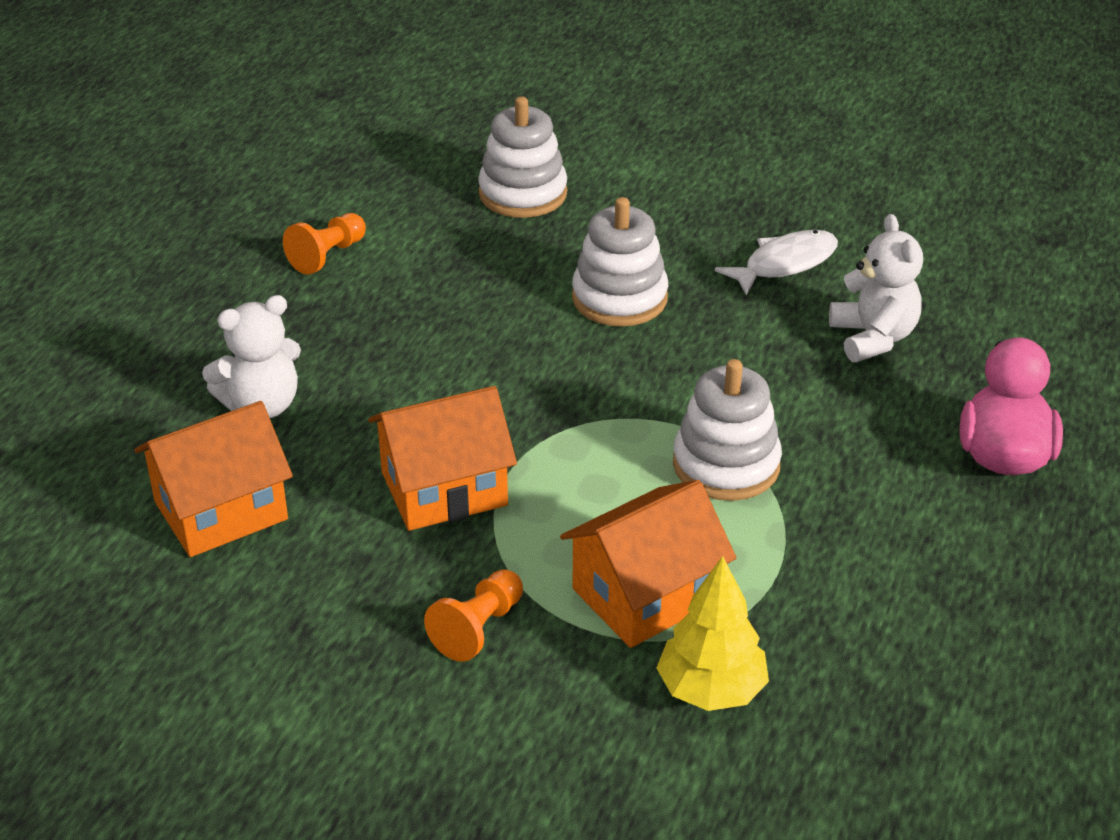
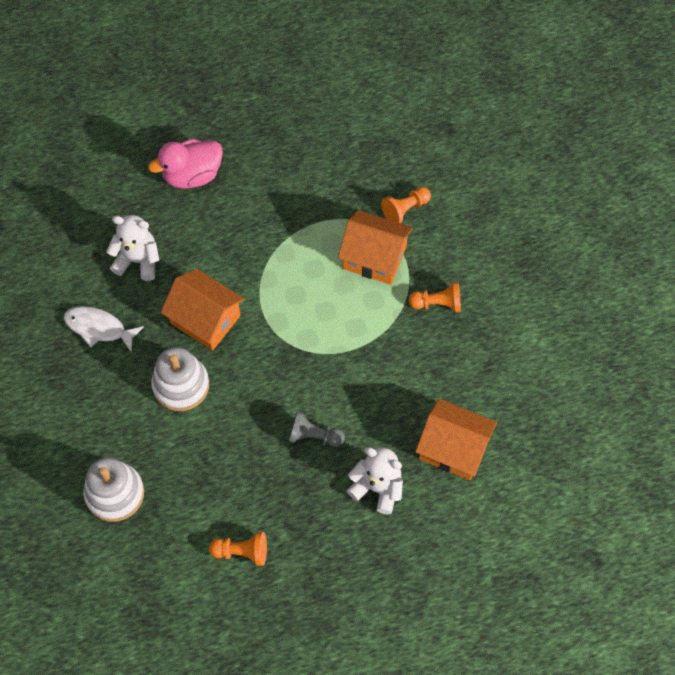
camera: 125 degrees left, 25 degrees up
orange house [368,386,517,531] -> orange house moved to [161,269,244,351]
yellow tree [657,556,769,711] -> orange pawn [381,187,431,223]
white stacking toy [673,359,782,501] -> none
white teddy bear [829,214,923,362] -> white teddy bear turned 60 degrees clockwise [106,215,159,281]
none -> grey pawn [289,410,345,447]

